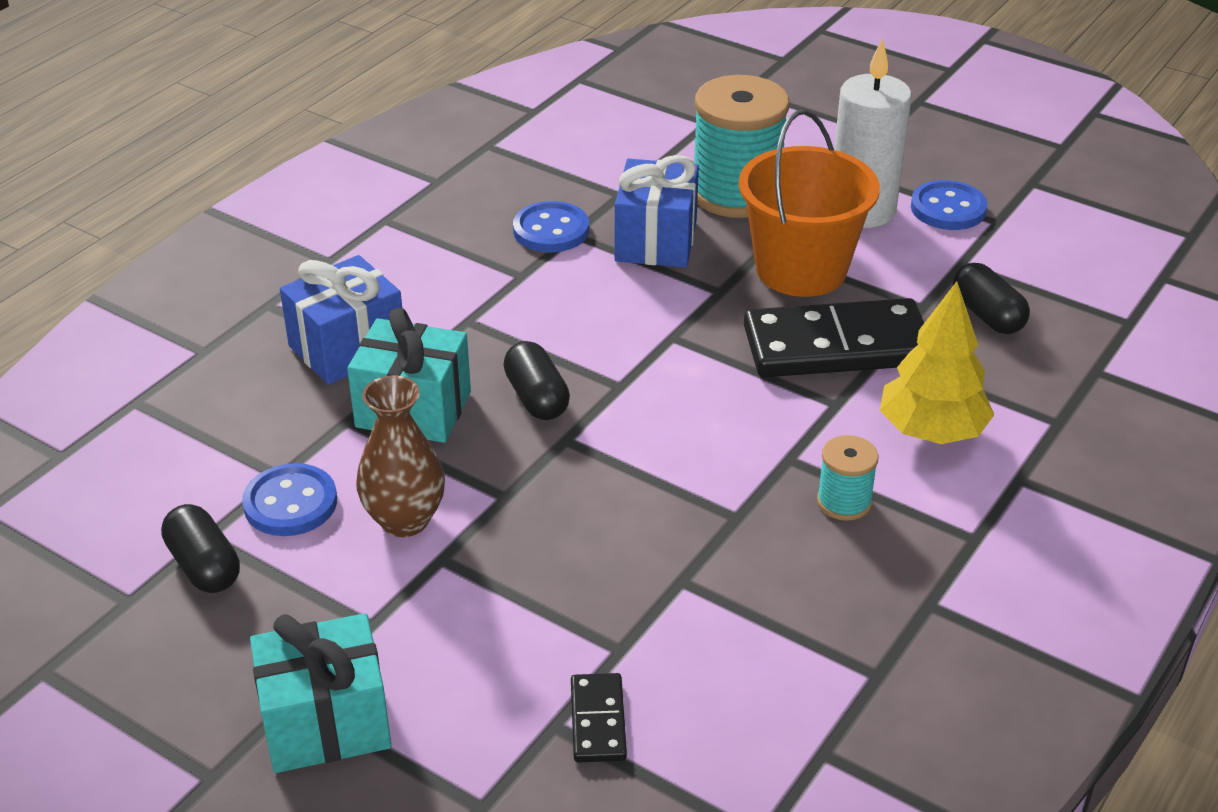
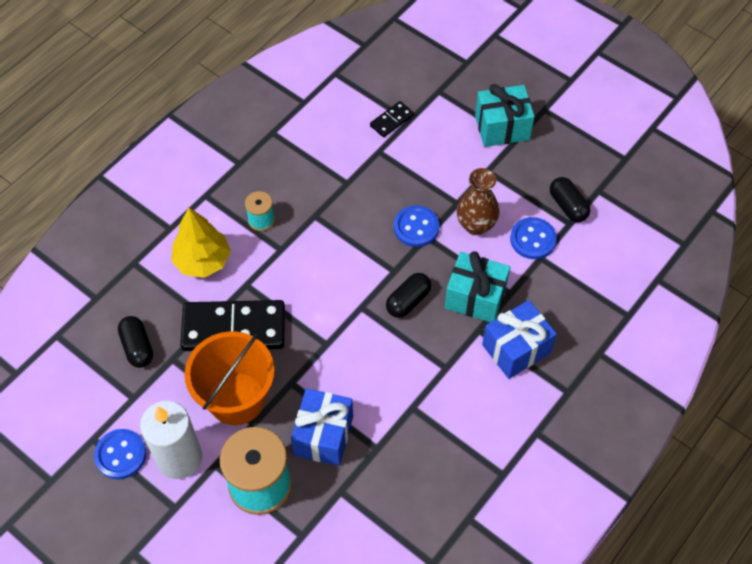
camera: 175 degrees left, 20 degrees up
black capsule [503,341,570,420] -> black capsule turned 60 degrees clockwise [386,273,431,318]
blue button [513,201,589,252] -> blue button moved to [394,205,439,247]
black domino [571,673,627,762] -> black domino turned 45 degrees clockwise [370,101,414,137]

